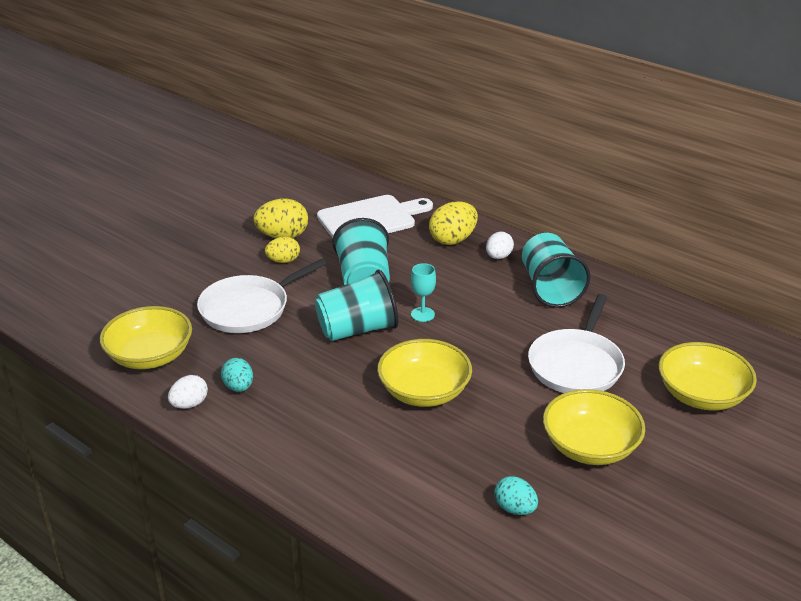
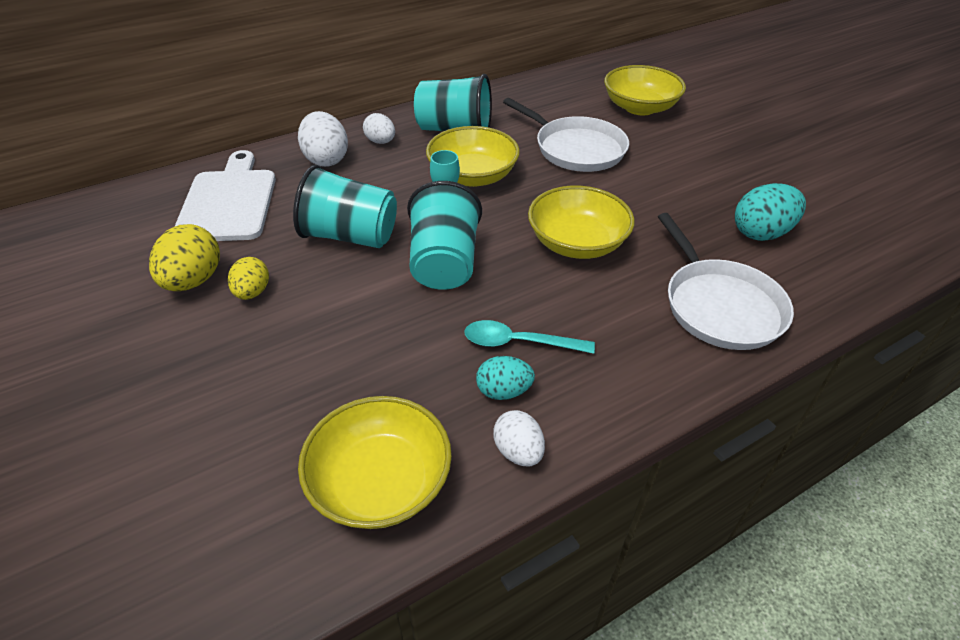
camera: 70 degrees left, 10 degrees up
white pan [197,259,326,333] -> white pan moved to [658,213,794,350]
yellow egg [429,201,478,245] -> white egg [298,111,348,167]
turquoise egg [494,476,538,515] -> turquoise egg [735,183,806,241], size x1.59
yellow bowl [543,389,645,465] -> yellow bowl moved to [426,126,520,187]
none -> turquoise spoon [464,320,595,354]

